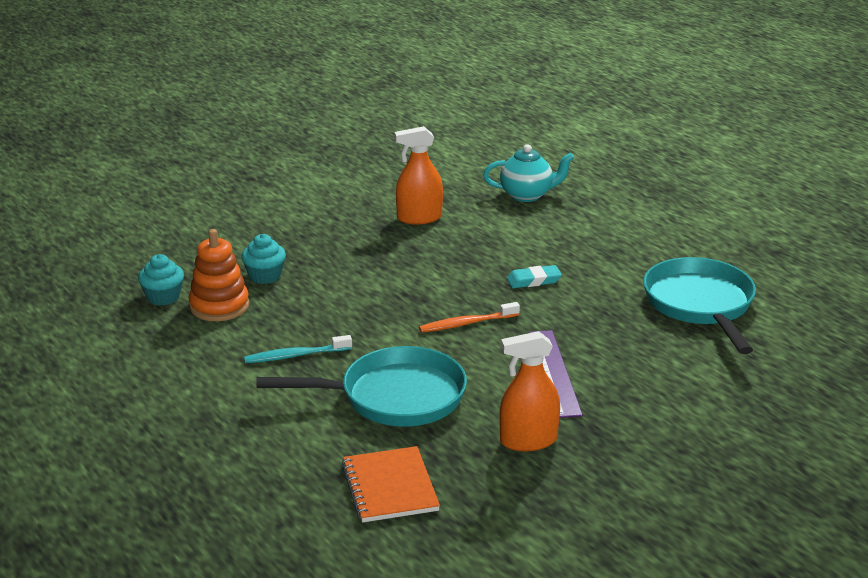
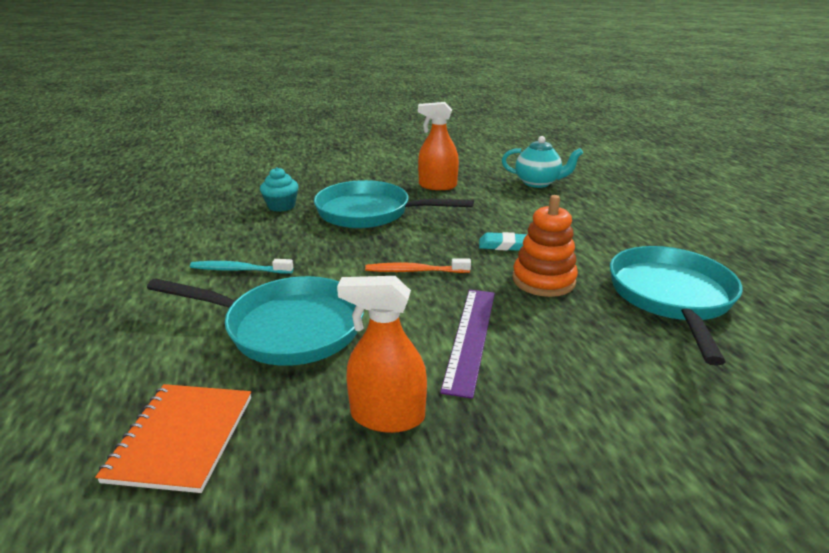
camera: 20 degrees right, 0 degrees up
turquoise cupcake [138,254,184,305] -> none
orange stacking toy [189,229,249,321] -> orange stacking toy moved to [513,195,578,297]
none -> turquoise pan [314,180,474,228]

